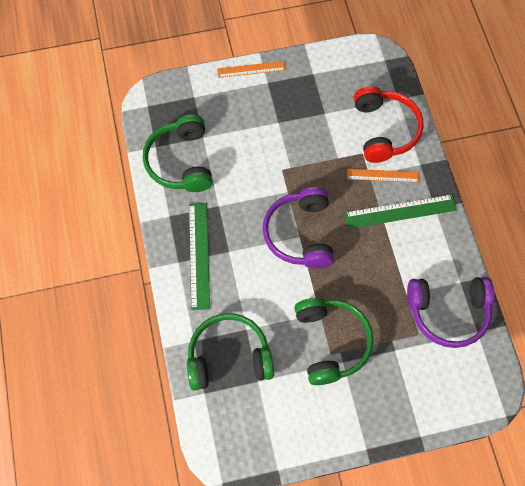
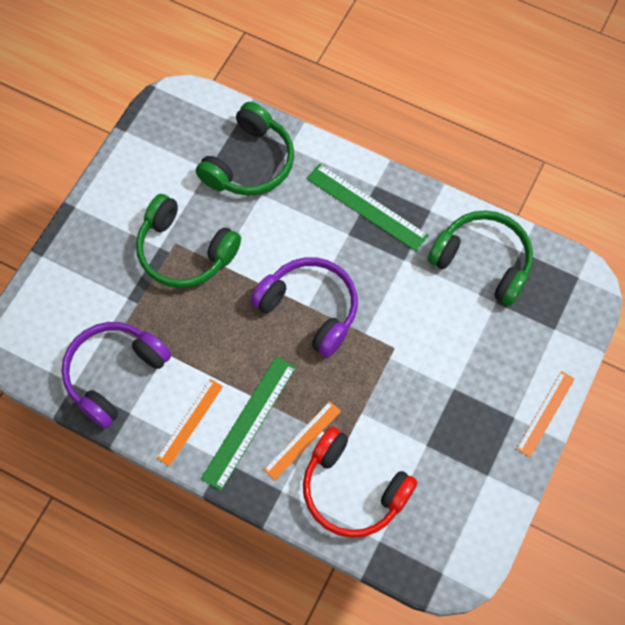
camera: 130 degrees right, 0 degrees up
none -> orange ruler [157,379,223,466]

